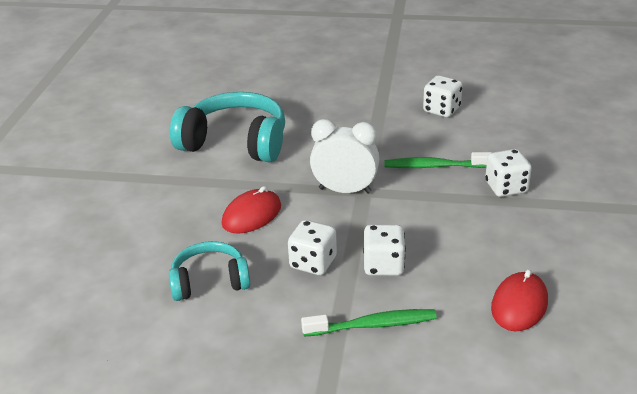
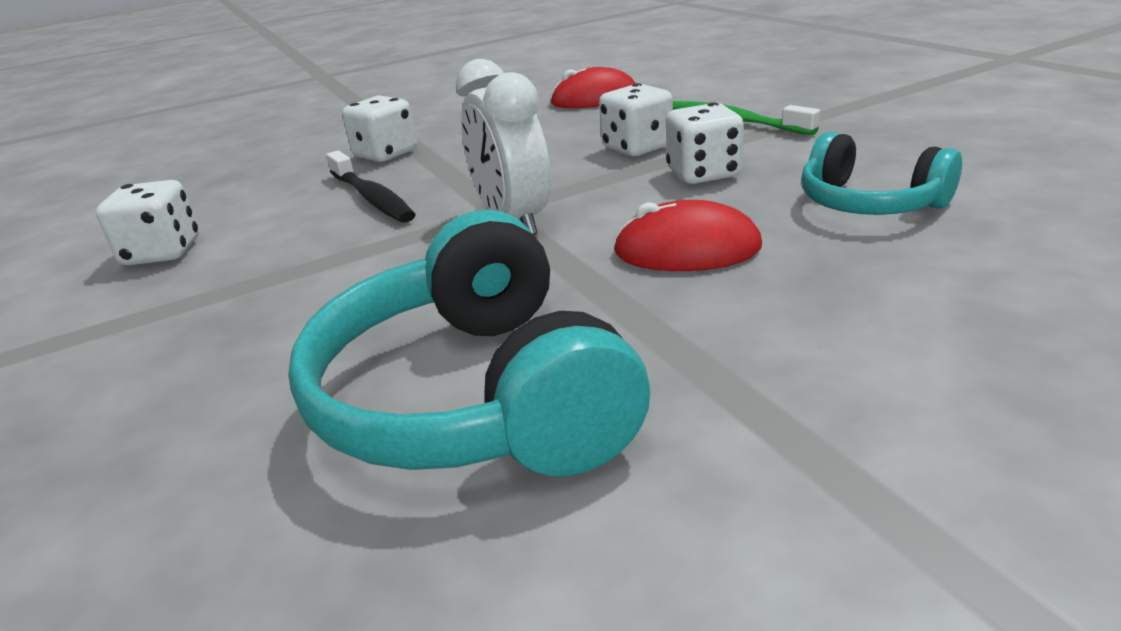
camera: 125 degrees left, 5 degrees down
green toothbrush [384,152,492,168] -> black toothbrush [326,151,416,223]

